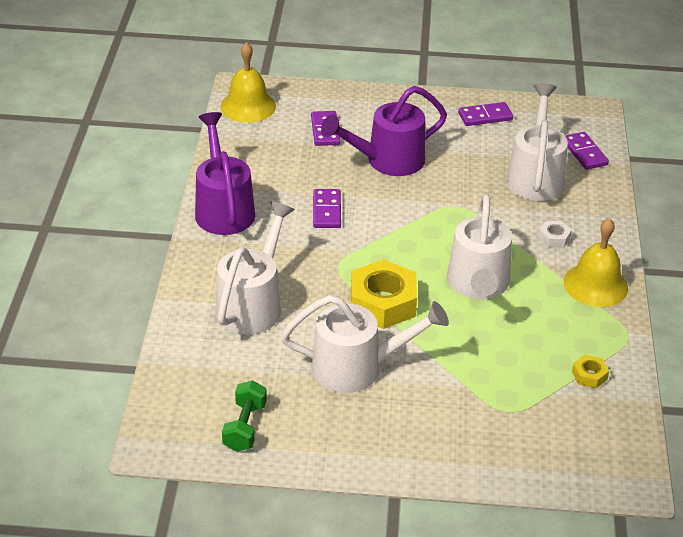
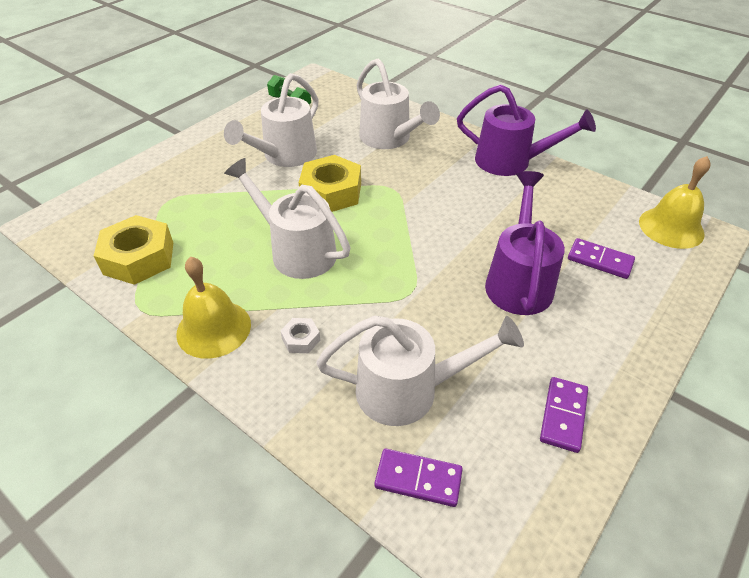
camera: 125 degrees right, 5 degrees up
purple domino [313,189,341,228] -> none
white watering can [506,83,568,201] -> white watering can turned 45 degrees counterclockwise [316,316,524,426]
yellow nut [572,355,609,388] -> yellow nut [94,215,173,285], size x2.18

